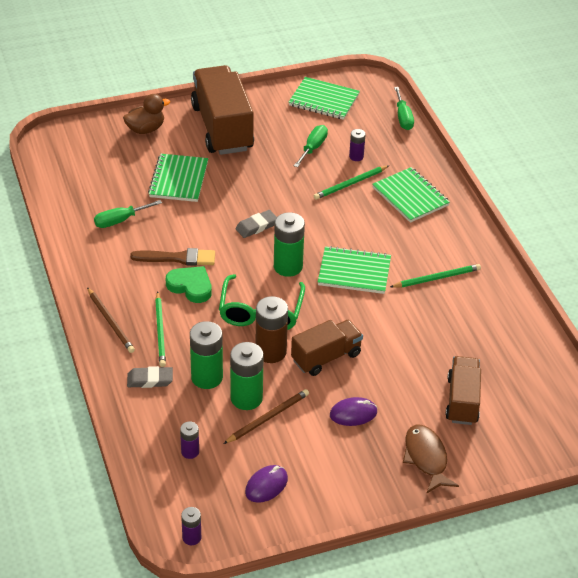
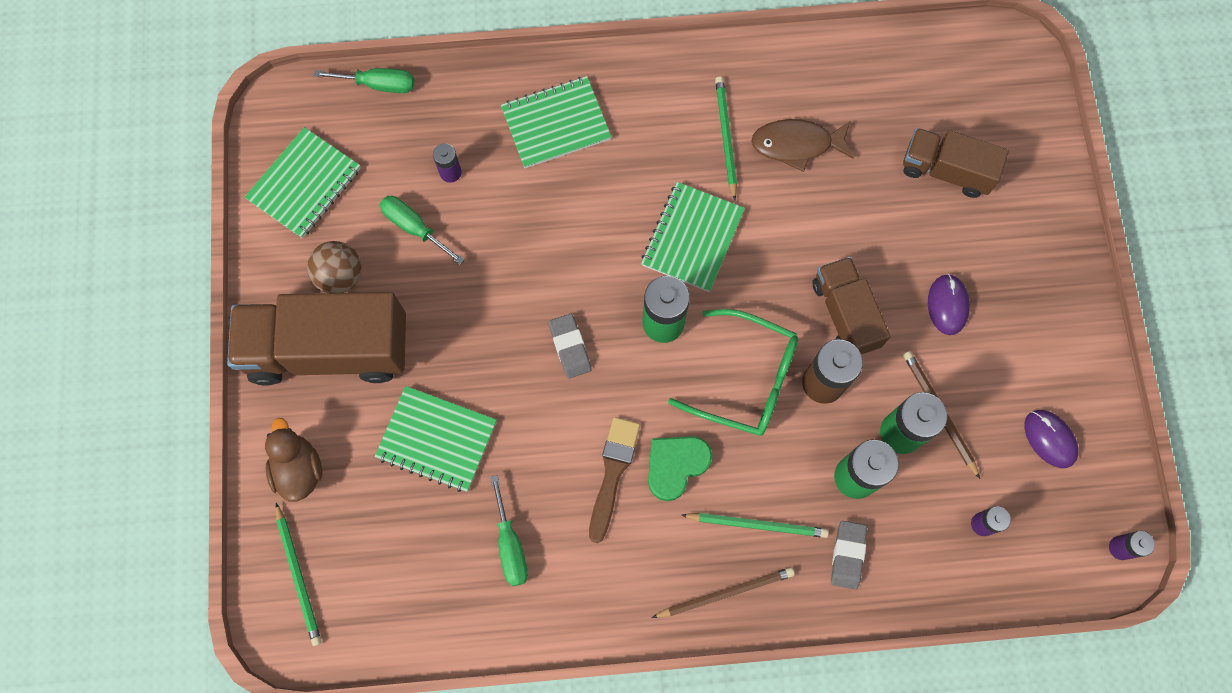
camera: 75 degrees left, 30 degrees up
green pencil [314,165,389,200] -> green pencil moved to [276,503,321,646]
brown fish [403,425,459,494] -> brown fish moved to [751,119,854,172]
none -> brown ball [307,241,362,293]

